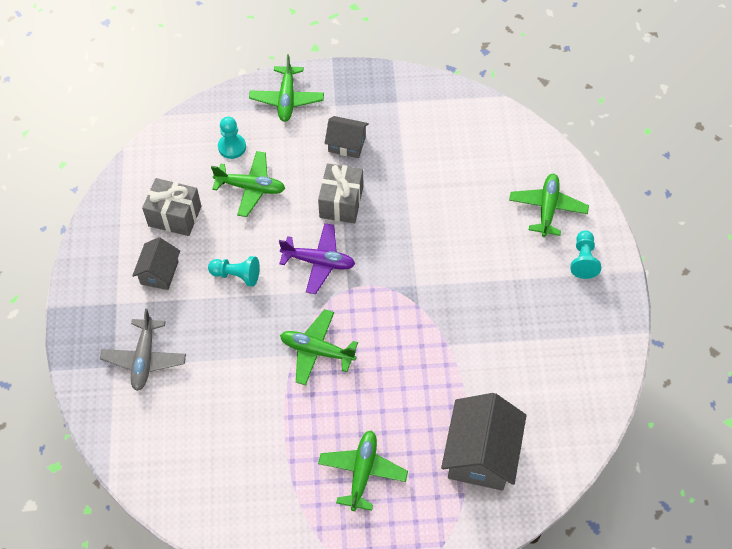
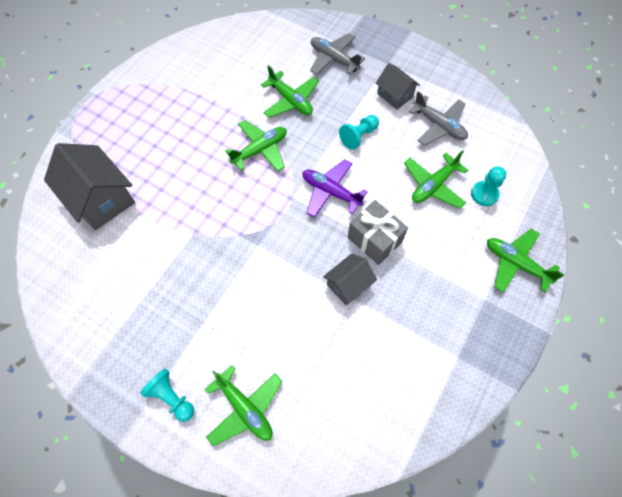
camera: 125 degrees right, 5 degrees up
grey gift [142,178,201,236] -> grey plane [408,91,468,146]
purple plane [279,223,355,294] -> purple plane turned 75 degrees clockwise [302,159,368,218]
green plane [318,431,408,511] -> green plane moved to [261,65,319,118]
grey house [325,116,369,158] -> grey house moved to [323,253,377,305]

